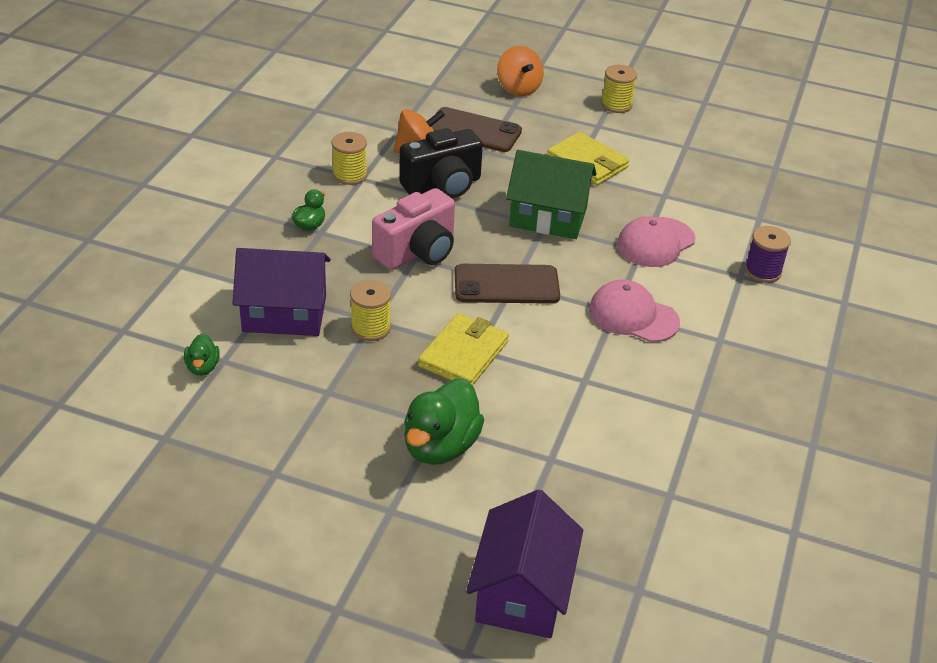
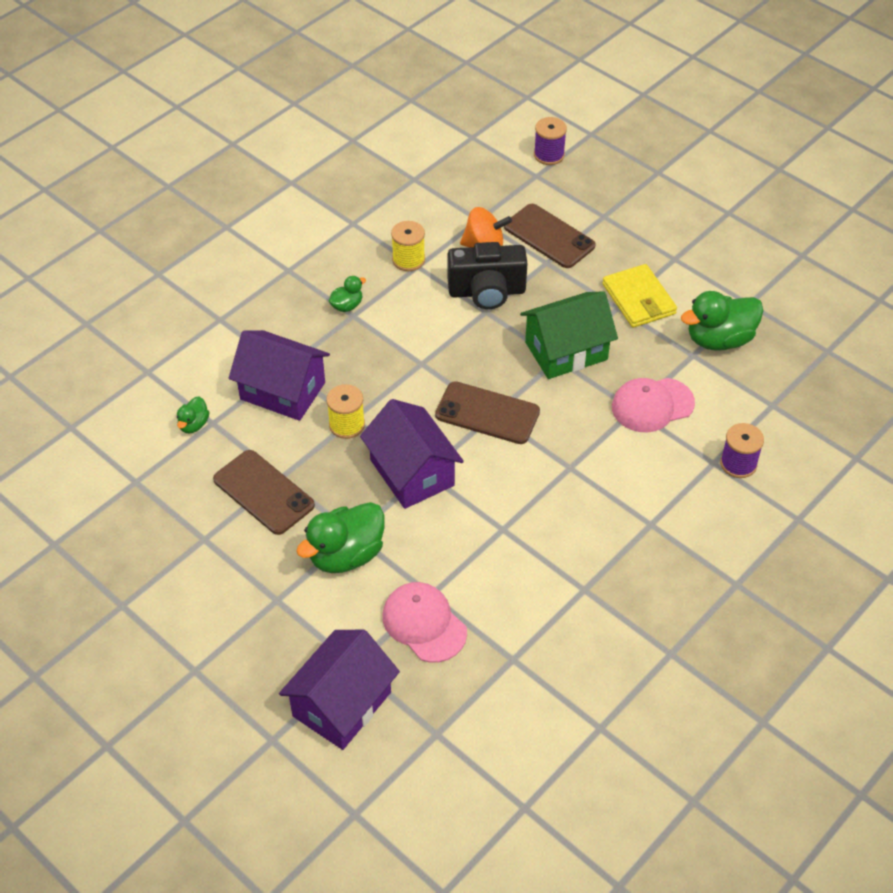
camera: 25 degrees right, 10 degrees up
pink camera [372,188,455,270] -> none
yellow wallet [418,313,509,385] -> purple house [360,399,464,509]
orange spinning top [497,46,544,96] -> none
green house [506,150,597,239] -> green house turned 60 degrees counterclockwise [520,291,618,379]
pink cap [589,279,680,342] -> pink cap moved to [382,582,467,663]
yellow spool [601,65,637,113] -> none
none -> brown phone [213,450,315,535]
none -> purple spool [534,117,567,165]
none -> green duck [681,291,763,351]

